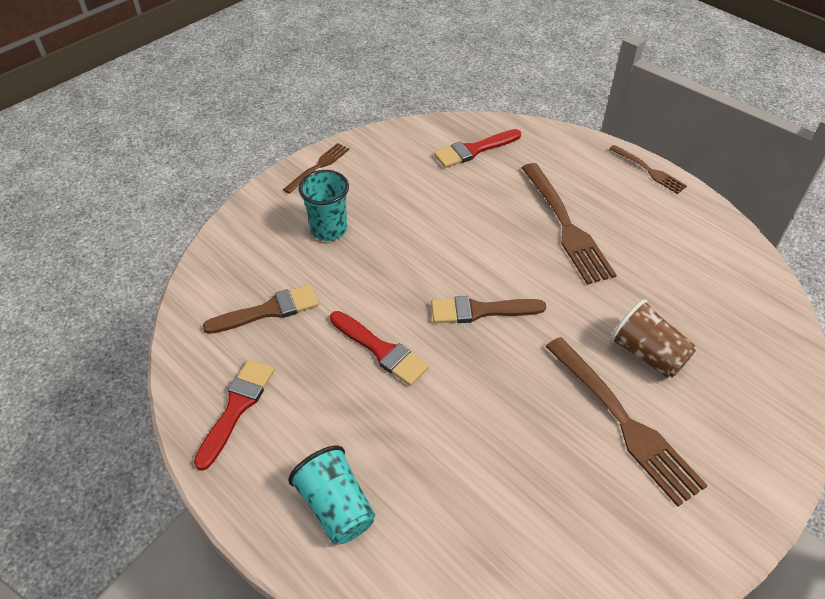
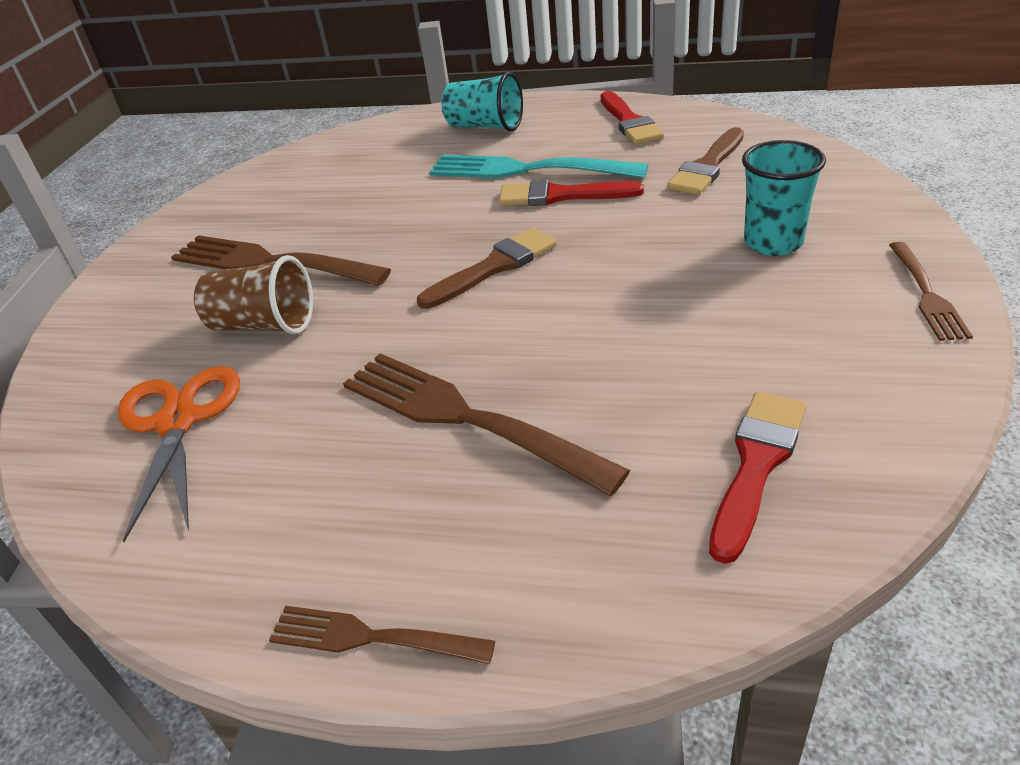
camera: 150 degrees right, 10 degrees down
none -> orange scissors [118,366,240,542]
none -> turquoise fork [429,155,648,178]

